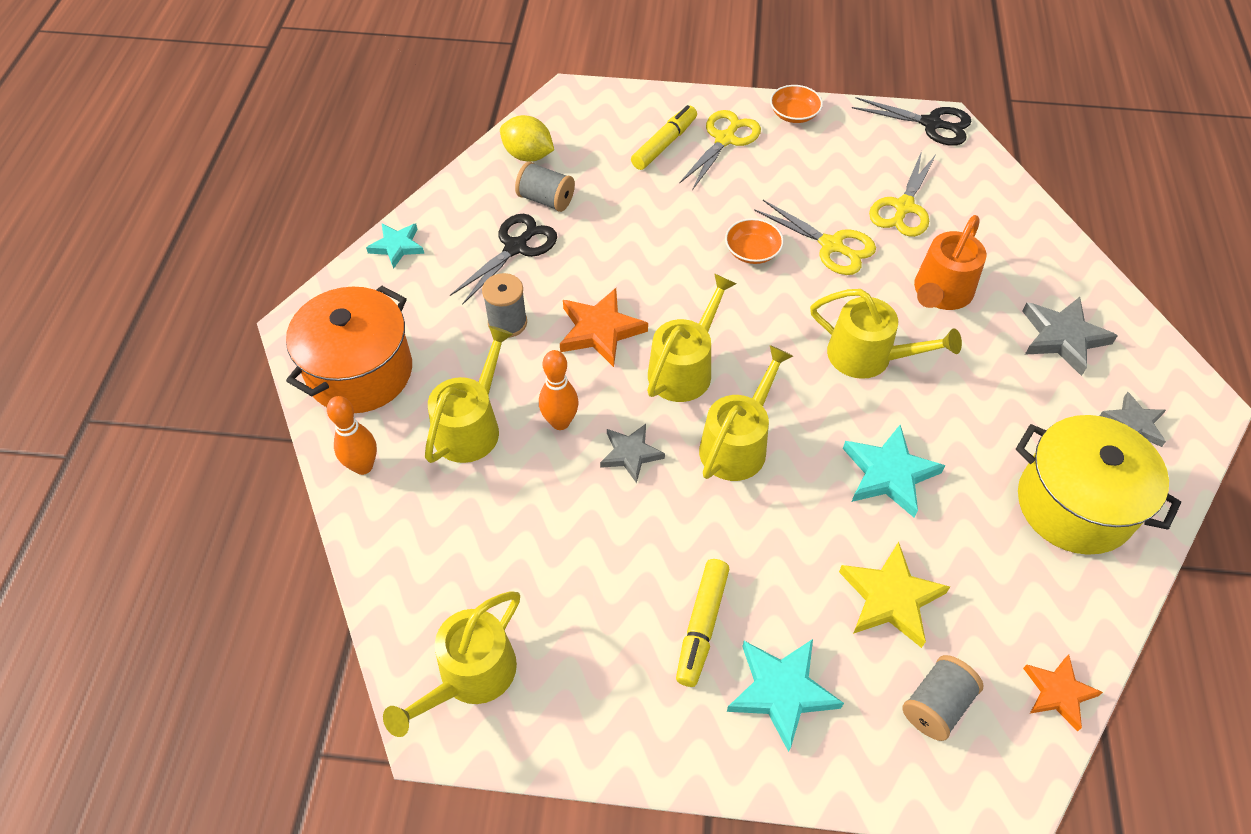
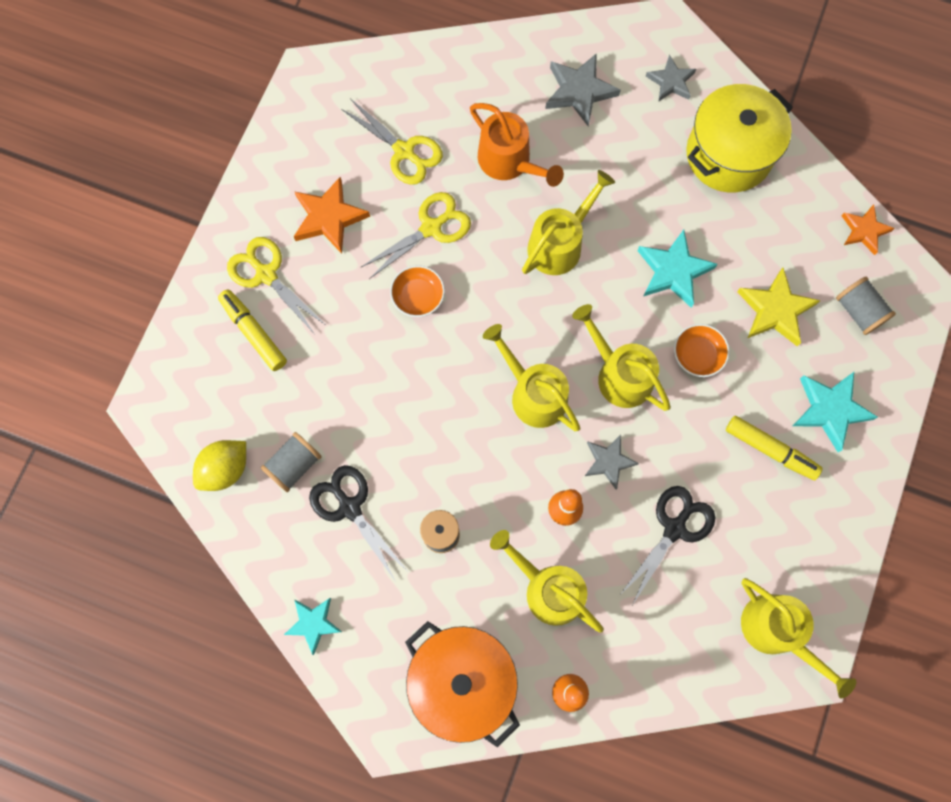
camera: 75 degrees left, 20 degrees up
orange star [560,288,648,367] -> orange star moved to [294,177,370,254]
orange bowl [770,85,823,123] -> orange bowl moved to [674,324,729,377]
black scissors [852,97,972,146] -> black scissors moved to [619,486,715,604]

